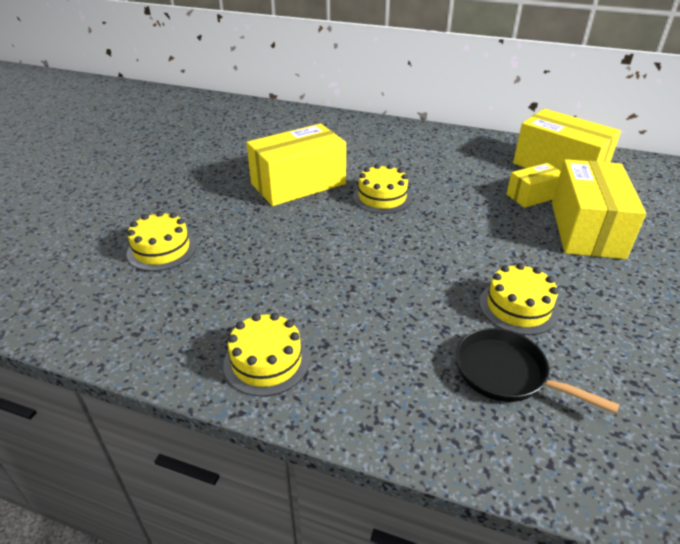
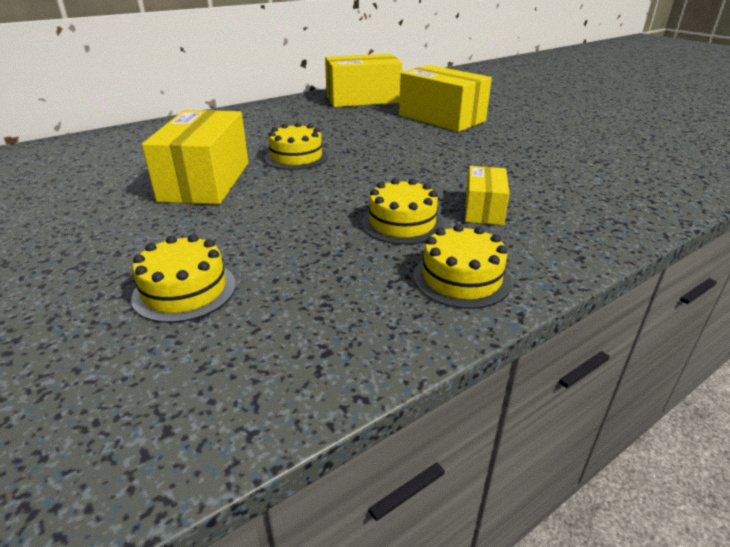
camera: 55 degrees left, 5 degrees down
black pan [456,328,620,414] -> none
yellow cake [479,263,559,335] -> yellow cake moved to [362,178,443,245]
yellow box [507,163,561,208] -> yellow box moved to [465,166,510,225]

